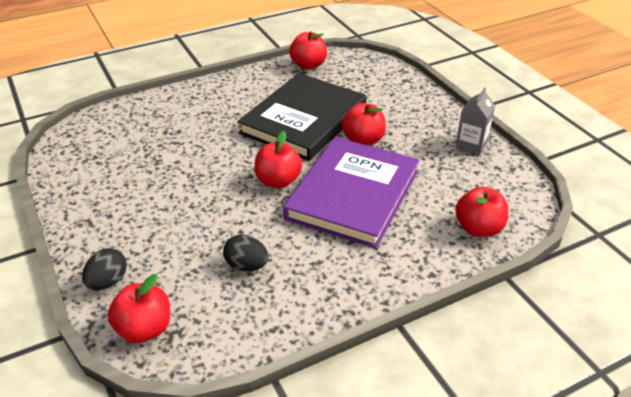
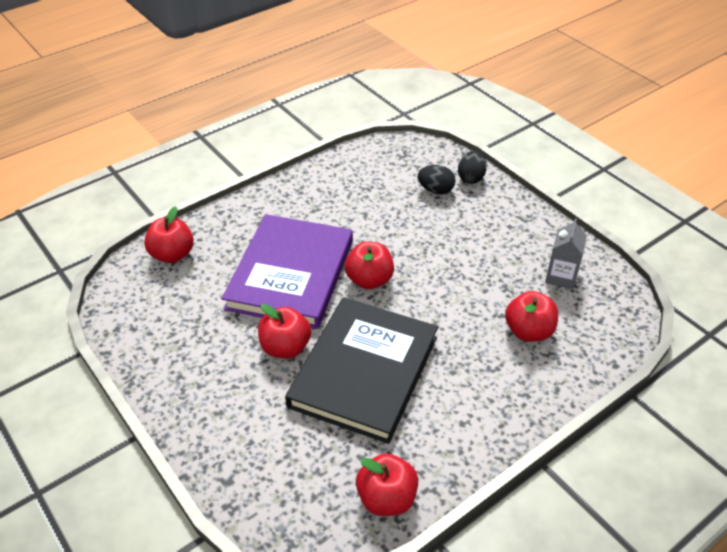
camera: 170 degrees right, 5 degrees up
red apple [108,274,170,343] -> red apple moved to [505,291,558,342]
black egg [223,235,268,271] -> black egg moved to [418,165,456,194]
grey carton [455,87,495,155] -> grey carton moved to [545,218,587,289]

